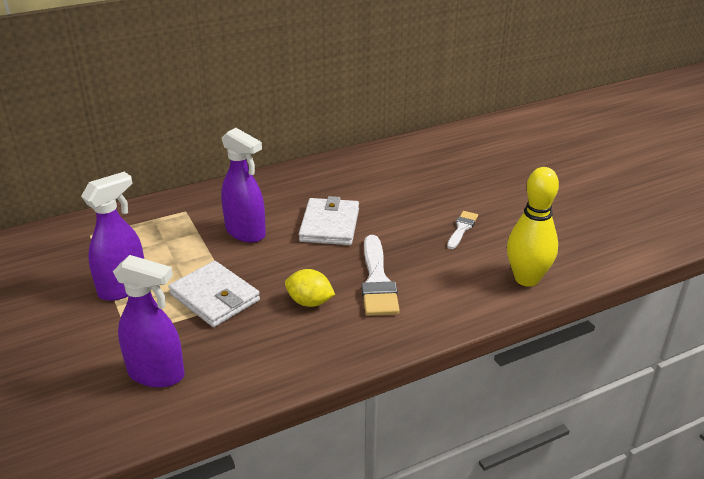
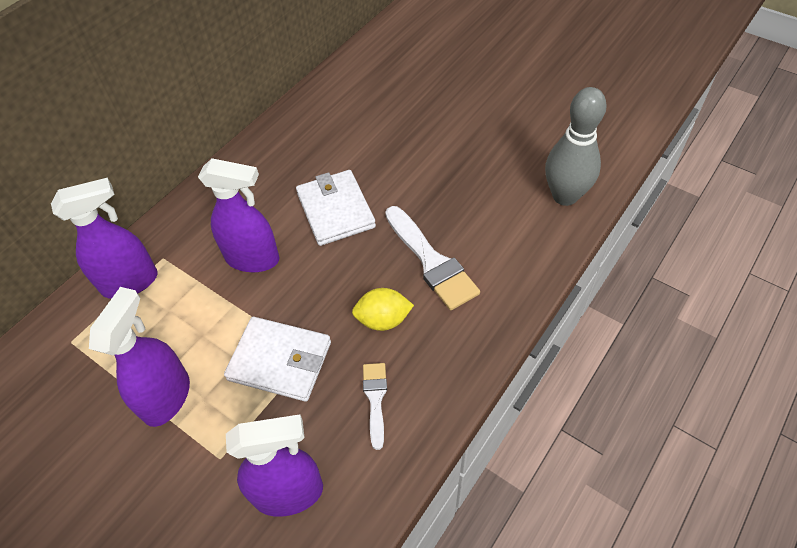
camera: 25 degrees left, 20 degrees up
white brush [447,211,478,249] -> white brush moved to [363,363,387,450]
yellow bowling pin [507,167,559,287] -> grey bowling pin [545,87,607,206]
none -> purple spray bottle [51,178,158,299]

